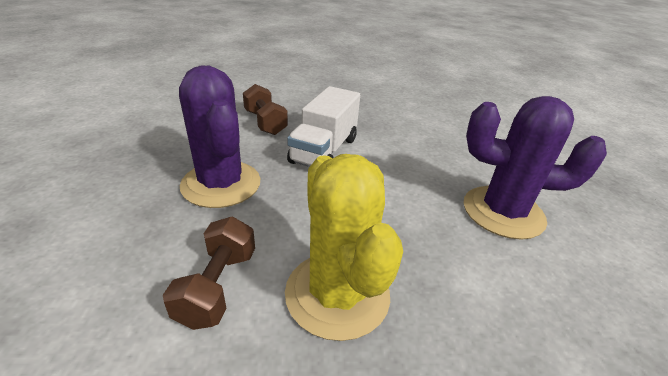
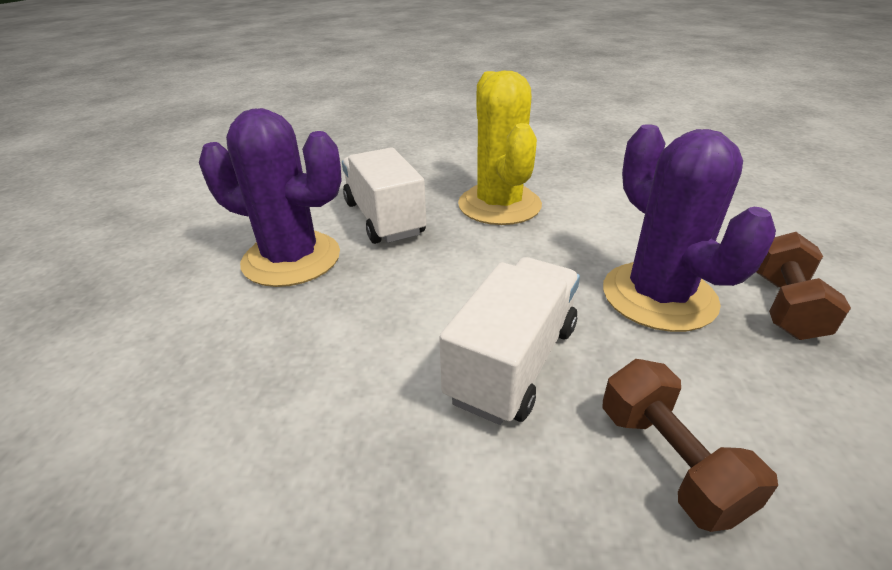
camera: 170 degrees left, 0 degrees up
brown dumbbell [163,217,255,330] -> brown dumbbell moved to [756,232,851,340]
none -> white truck [342,147,427,244]

